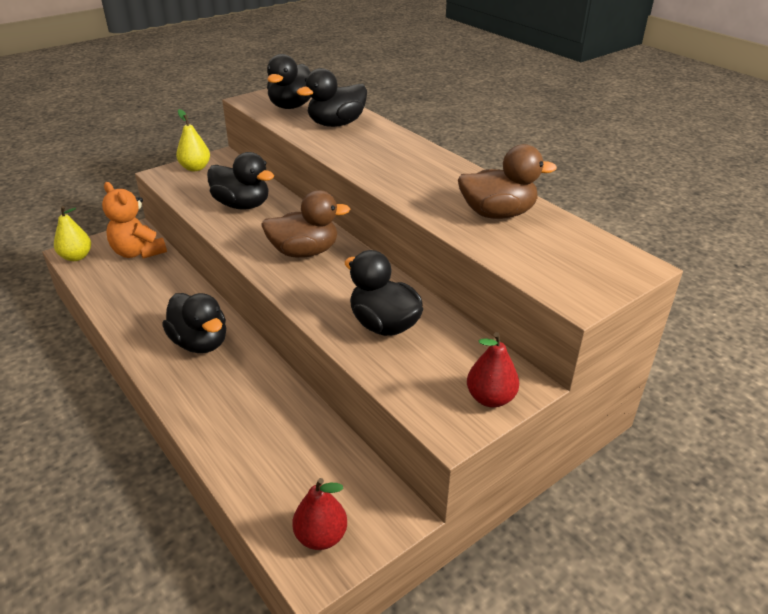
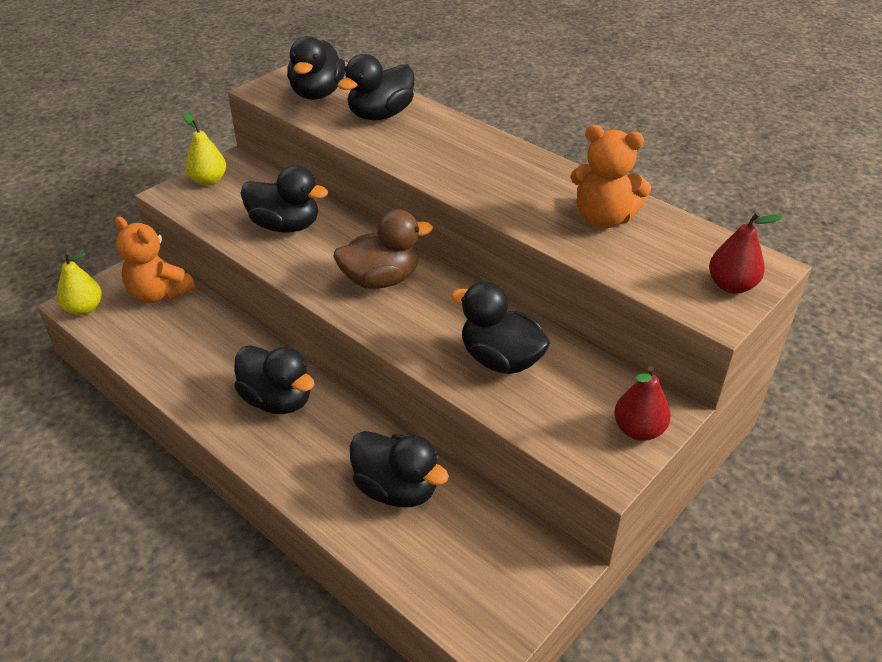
camera: 10 degrees left, 5 degrees up
red pear [292,478,347,550] -> red pear moved to [709,212,784,294]
brown duck [458,144,557,219] -> orange teddy bear [570,125,651,228]
none -> black duck [350,431,449,507]

